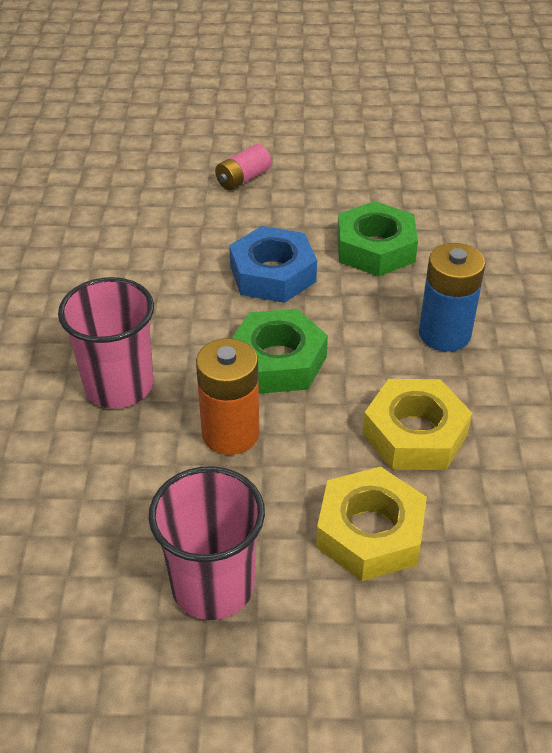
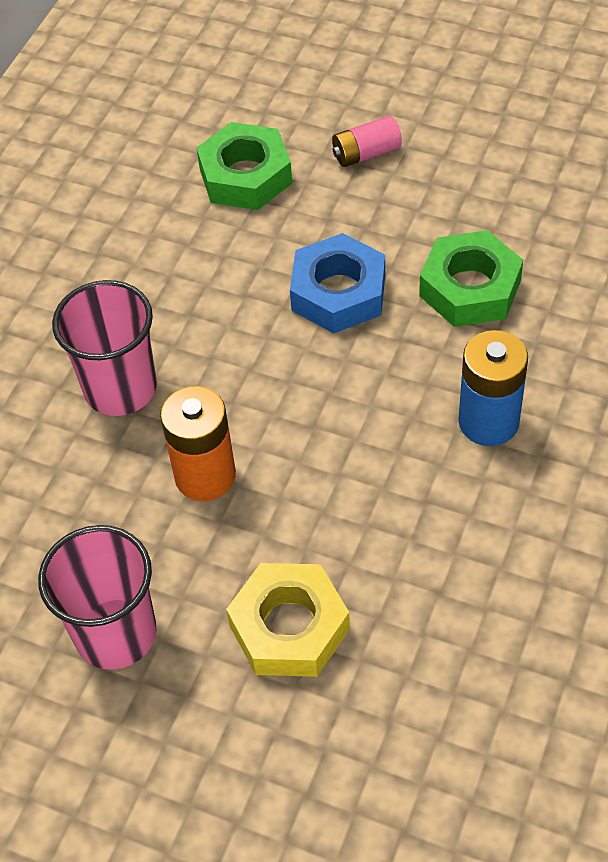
camera: 25 degrees right, 10 degrees up
green nut [232,309,328,394] -> green nut moved to [197,122,292,210]
yellow nut [363,379,472,470] -> none

